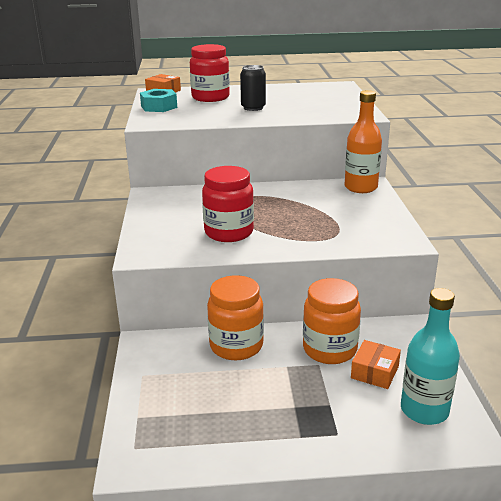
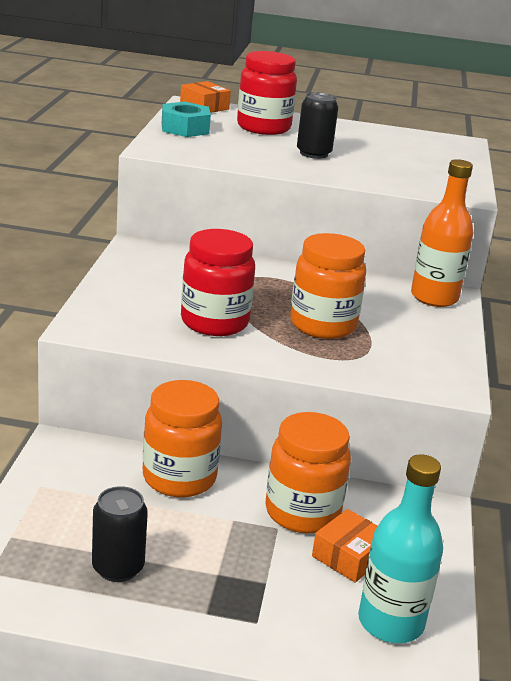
camera: 10 degrees right, 0 degrees up
none -> black can [92,486,148,582]
none -> orange jar [290,233,366,339]

